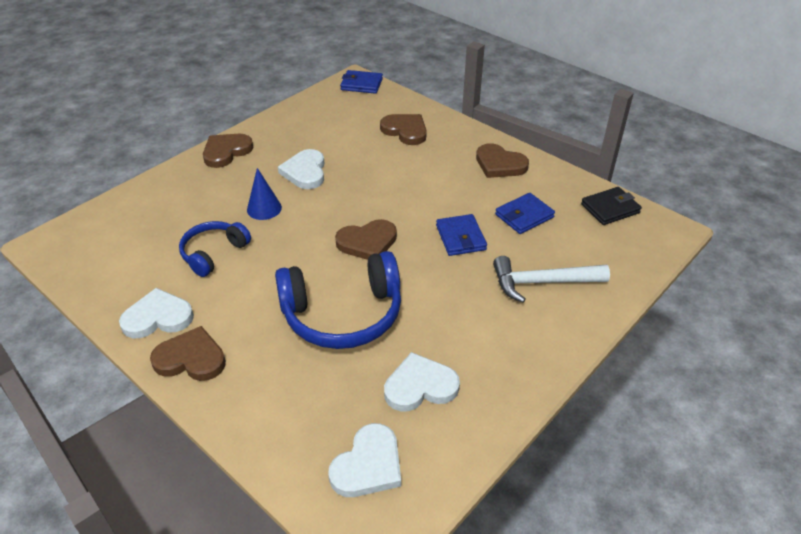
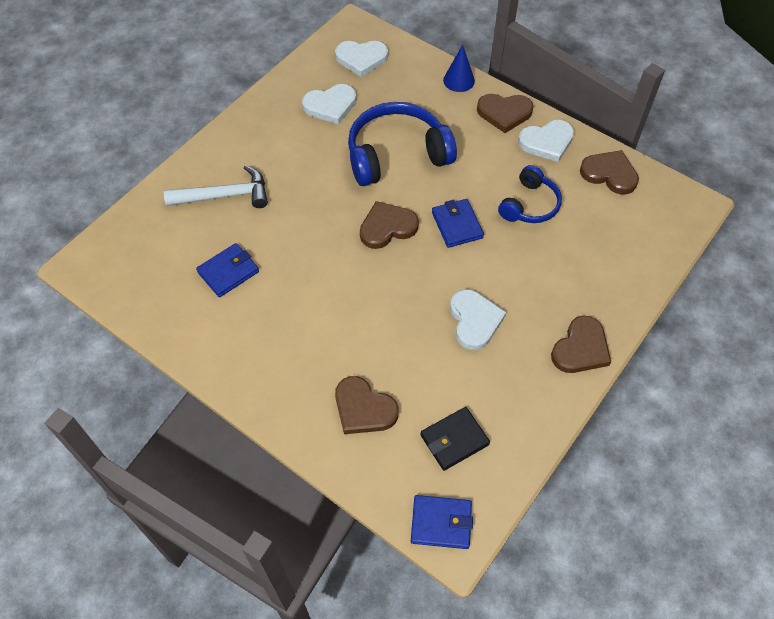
camera: 175 degrees right, 15 degrees up
blue cone [247,168,282,220] -> blue cone moved to [443,45,475,92]
white heart [328,423,401,497] -> white heart turned 120 degrees counterclockwise [335,41,388,77]
blue wallet [436,214,487,256] -> blue wallet moved to [432,199,484,248]
brown heart [476,143,529,178] -> brown heart moved to [580,150,639,195]
black wallet [581,187,642,225] -> black wallet moved to [420,407,490,471]

